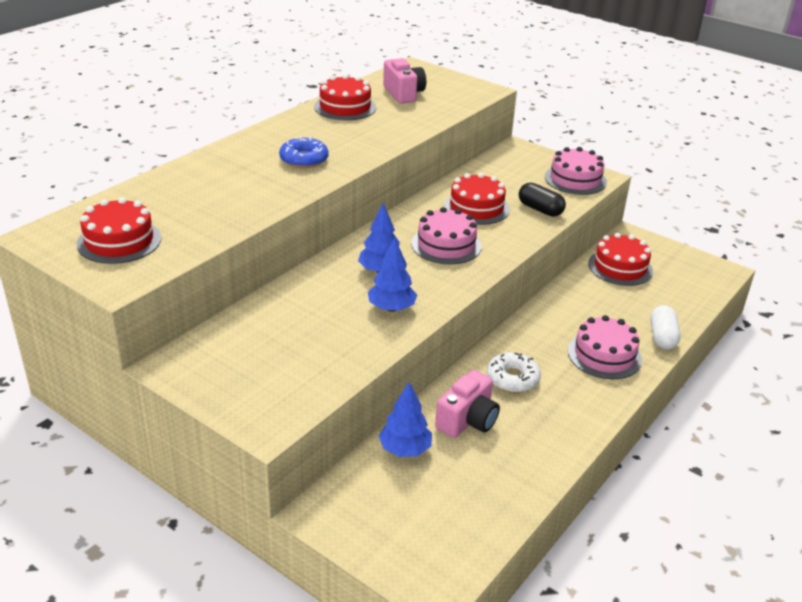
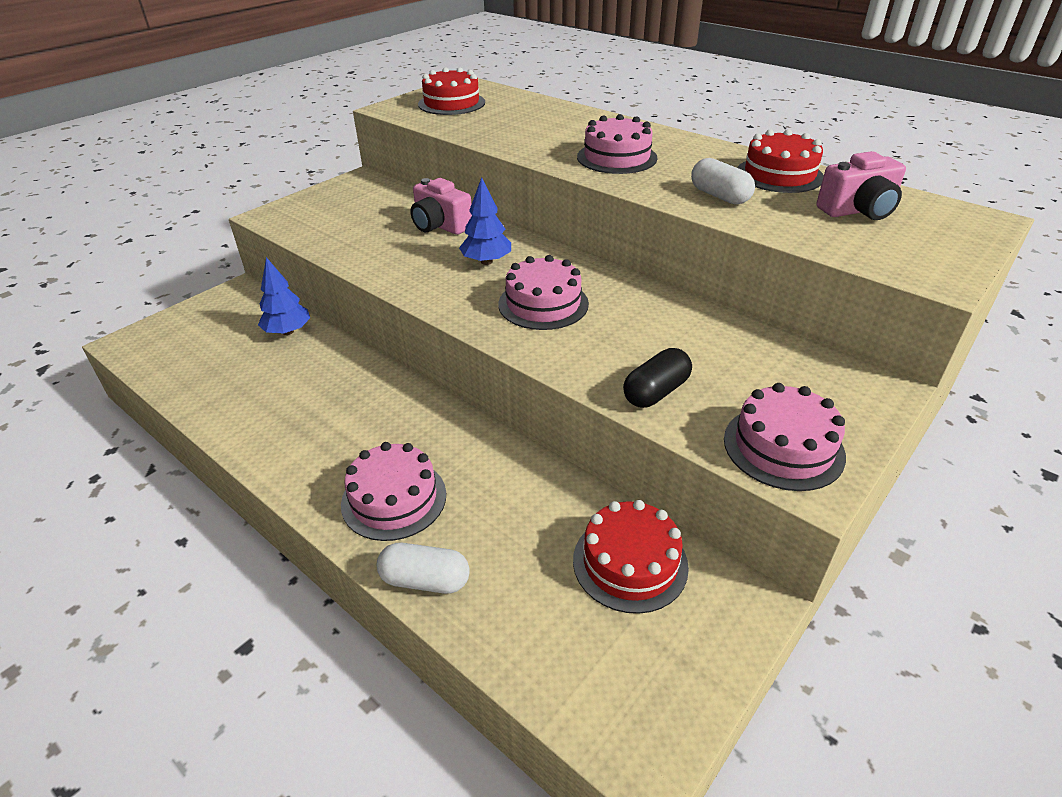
camera: 95 degrees right, 5 degrees up
blue donut [279,137,329,168] -> pink cake [577,114,657,174]
blue tree [368,238,417,312] -> none
pink camera [435,370,500,438] -> pink camera moved to [410,178,472,235]
red cake [444,173,510,225] -> none
white donut [487,352,541,393] -> none
none -> white capsule [691,158,755,205]

